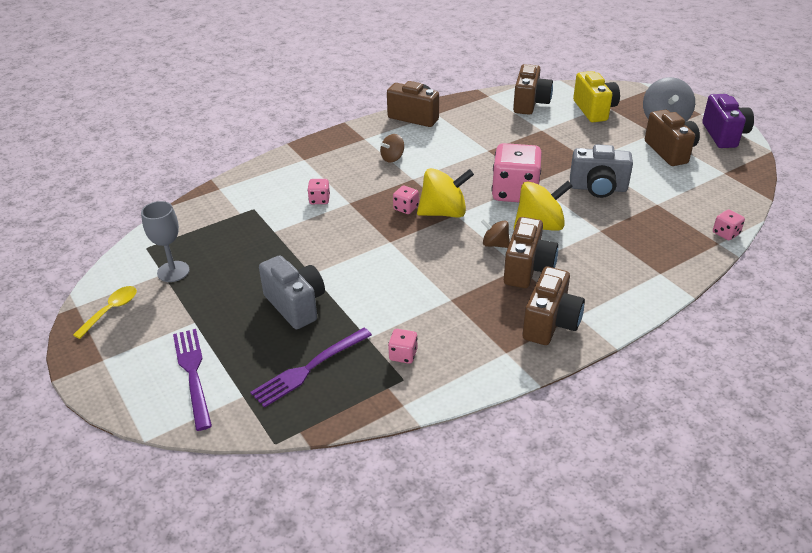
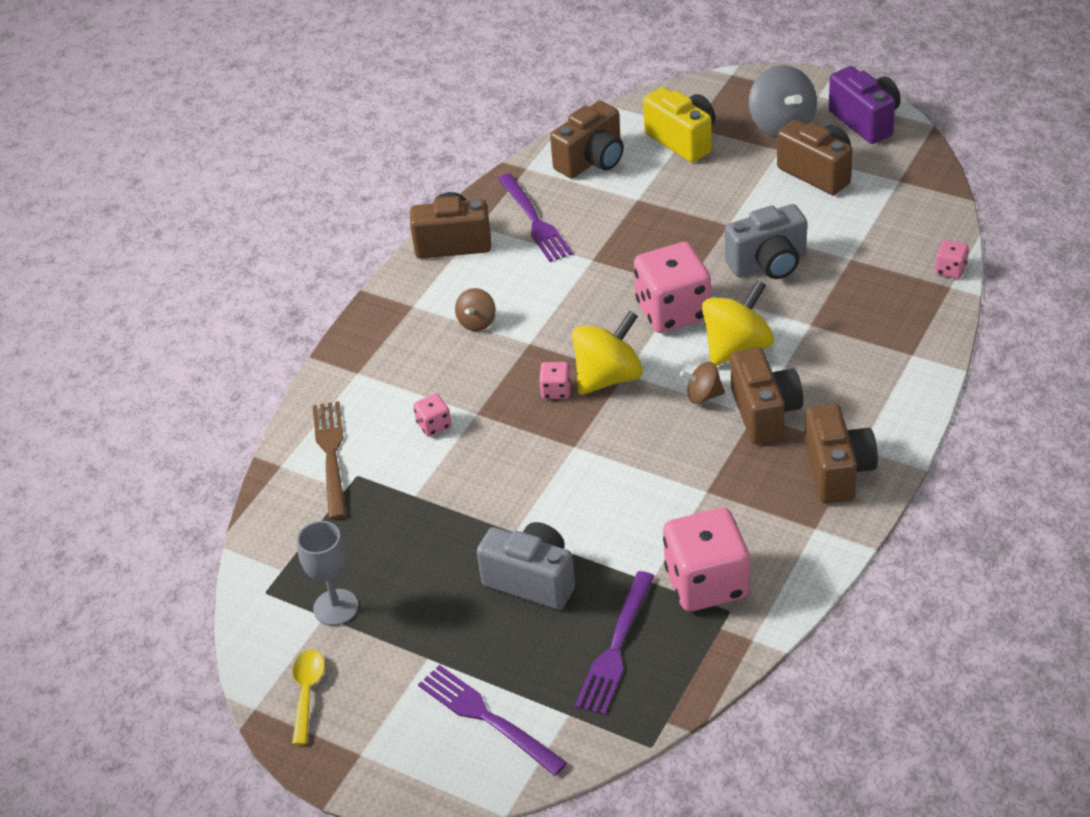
camera: 25 degrees left, 5 degrees up
pink dice [388,329,417,364] -> pink dice [663,508,750,611], size x2.26
brown camera [513,64,553,115] -> brown camera turned 60 degrees clockwise [550,101,624,178]
none -> brown fork [313,401,346,519]
none -> purple fork [498,174,573,262]

